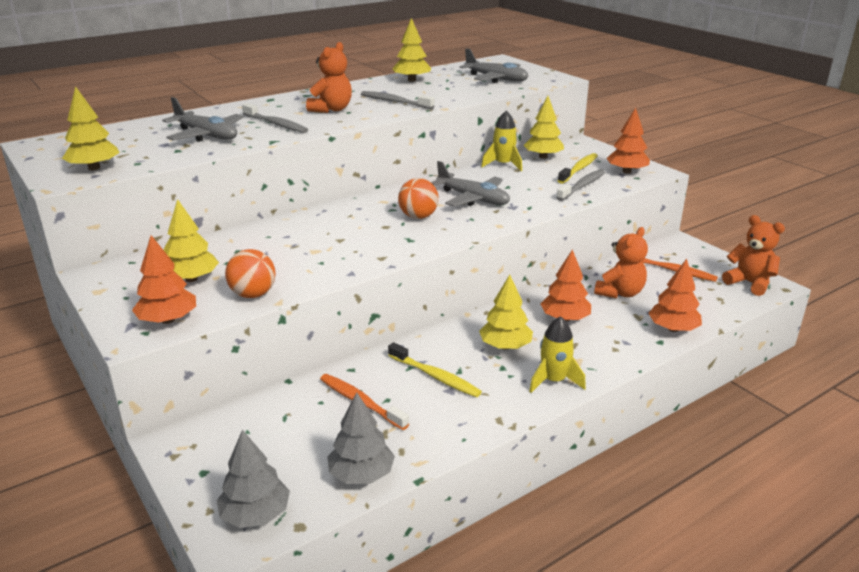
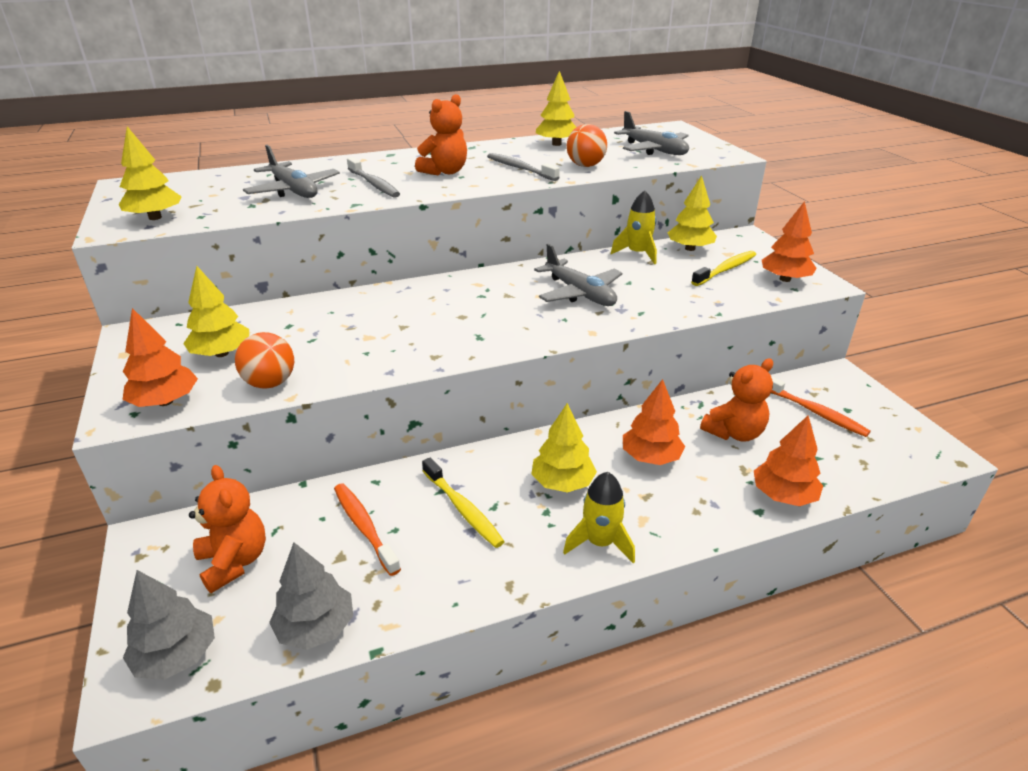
camera: 15 degrees right, 5 degrees up
orange ball [398,178,439,219] -> orange ball moved to [566,124,607,167]
grey toothbrush [556,169,605,201] -> none
orange teddy bear [722,215,785,296] -> orange teddy bear moved to [189,465,266,593]

